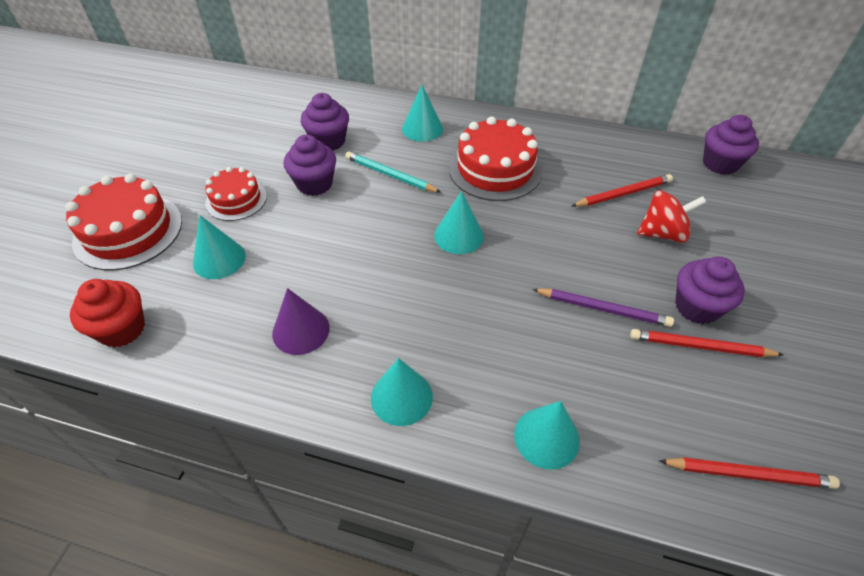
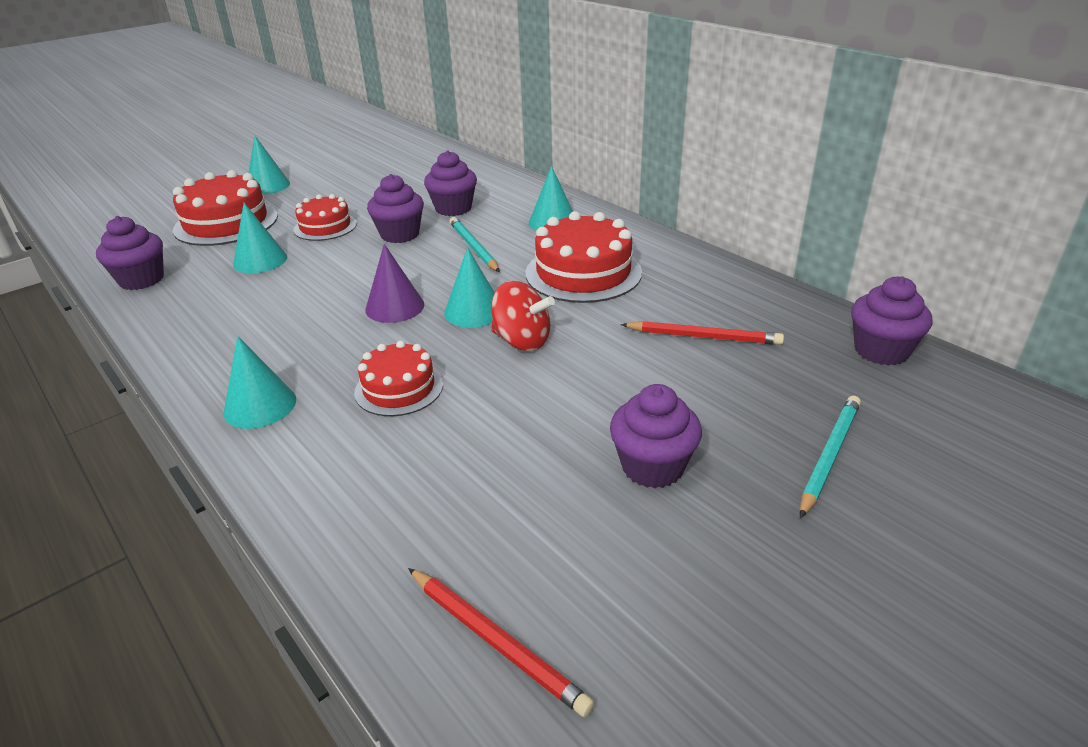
camera: 35 degrees right, 15 degrees down
red cupcake [70,279,145,347] -> purple cupcake [96,216,164,290]
purple cone [272,288,330,355] -> purple cone moved to [365,244,424,323]
turquoise cone [514,401,580,470] -> turquoise cone moved to [248,136,290,195]
purple pencil [532,289,674,327] -> none
red pencil [630,329,783,357] -> none
red spinning top [637,190,706,243] -> red spinning top moved to [491,281,555,351]
none -> red cake [354,341,443,416]
none -> turquoise pencil [800,396,861,518]

